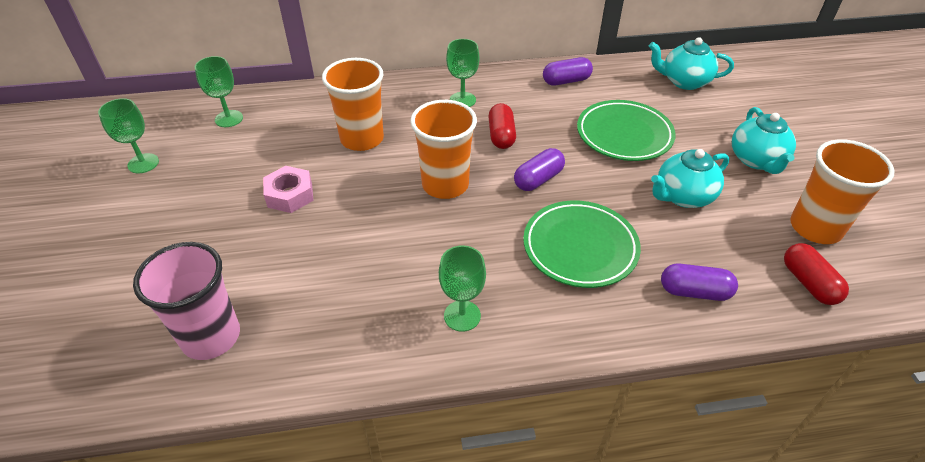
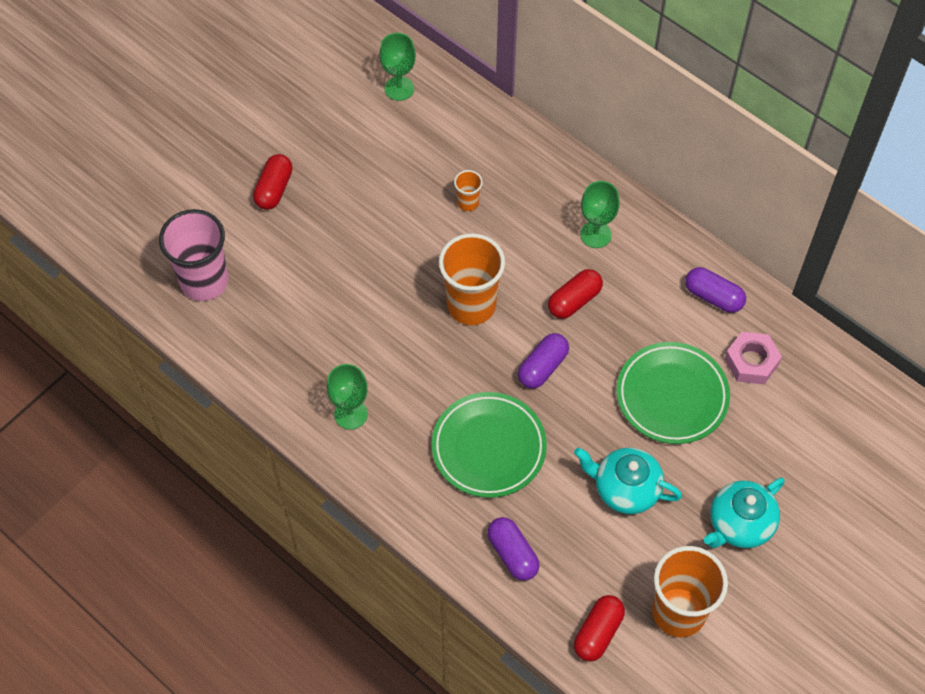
camera: 50 degrees right, 15 degrees up
green goblet [98,98,159,174] -> none
pink nut [263,166,314,213] -> pink nut moved to [725,332,782,384]
orange cup [322,58,384,151] -> orange cup [454,170,483,211], size x0.46
purple capsule [514,148,565,191] -> purple capsule turned 60 degrees counterclockwise [518,333,569,389]
turquoise teapot [649,37,734,90] -> none
none -> red capsule [253,154,293,210]

